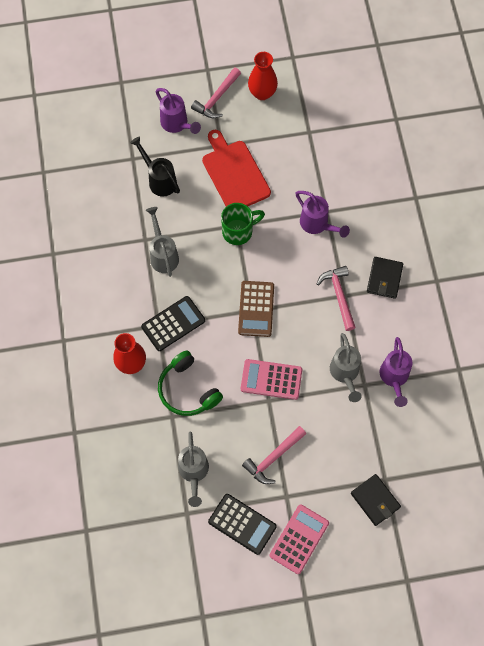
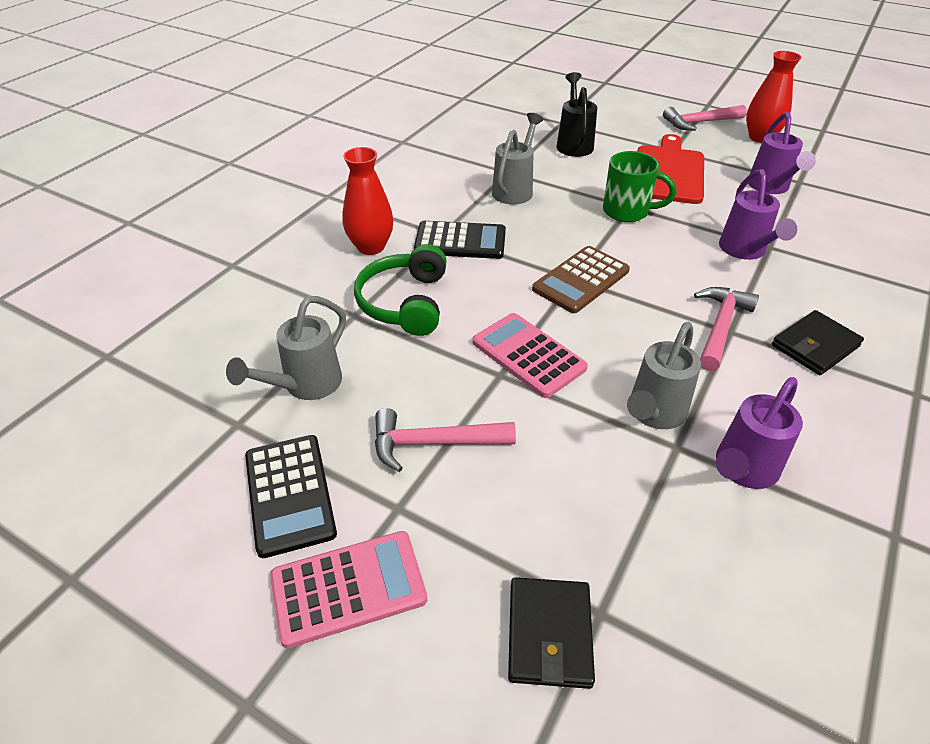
camera: 40 degrees right, 25 degrees down
purple watering can [155,88,201,134] -> purple watering can moved to [748,112,816,194]

